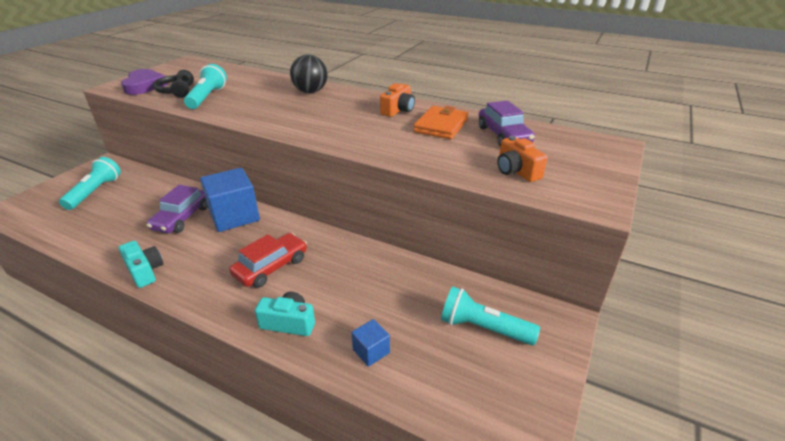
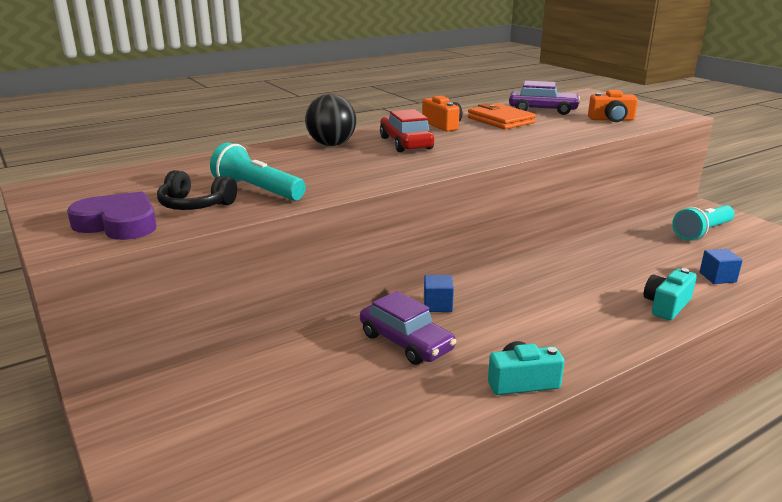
camera: 60 degrees left, 10 degrees down
turquoise flashlight [59,157,121,210] -> none
blue cube [200,168,260,232] -> blue cube [424,275,454,312], size x0.47
red car [229,233,307,288] -> red car moved to [380,109,434,152]

